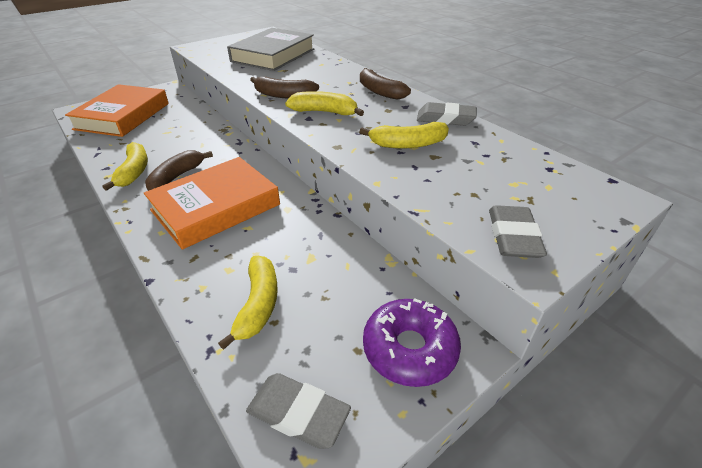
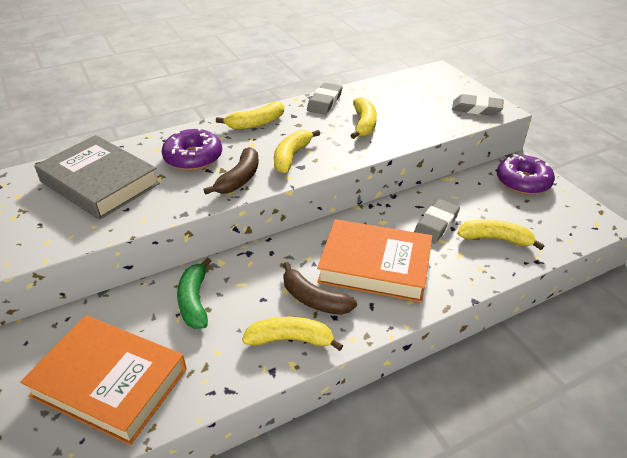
camera: 80 degrees left, 0 degrees up
orange book [144,157,280,250] -> orange book turned 45 degrees counterclockwise [317,219,433,302]
grey eraser [246,373,351,449] -> grey eraser moved to [414,199,460,244]
brown banana [360,68,411,100] -> yellow banana [216,102,284,129]
none -> purple donut [162,128,222,171]
none -> green banana [177,258,211,329]

